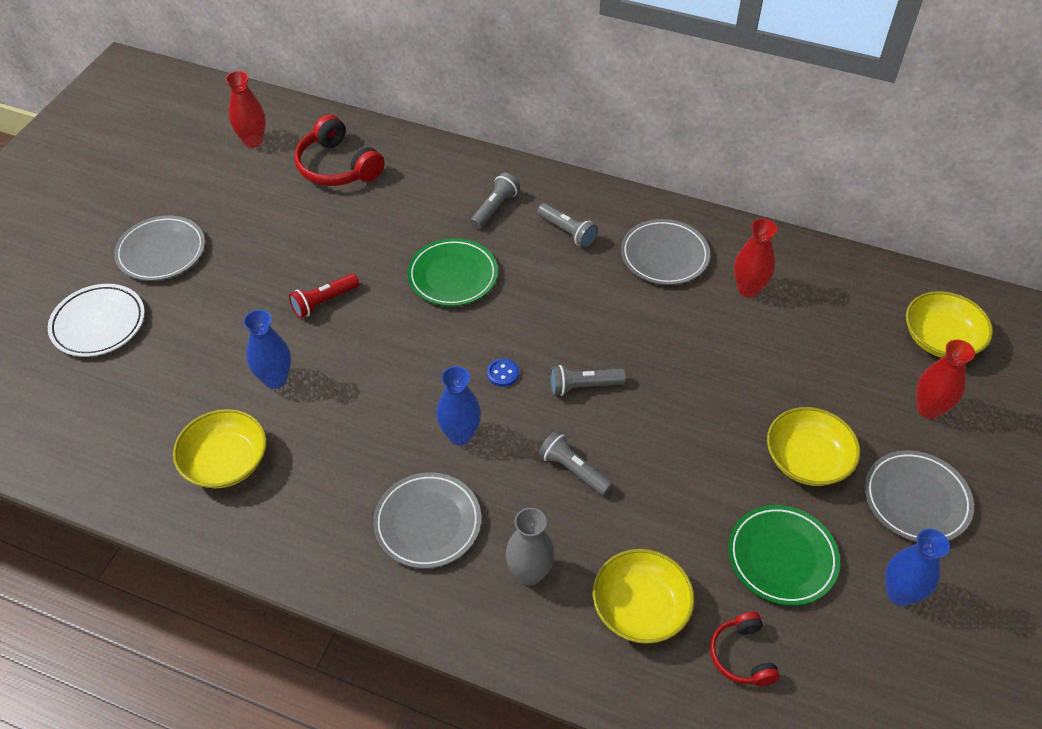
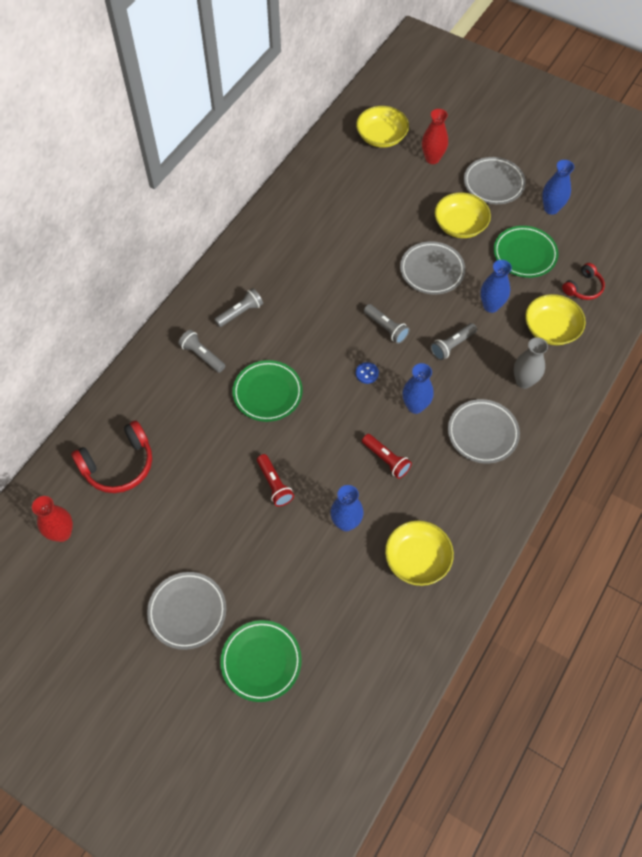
camera: 80 degrees left, 10 degrees up
white plate [48,284,145,357] -> green plate [220,620,302,702]
grey flashlight [550,365,626,396] -> grey flashlight turned 45 degrees counterclockwise [364,304,410,344]
grey plate [621,219,710,285] -> grey plate moved to [400,241,465,295]
red headphones [710,612,780,686] -> red headphones turned 45 degrees counterclockwise [562,263,605,300]
red vase [734,218,777,298] -> none
none -> red flashlight [362,434,412,479]
none -> blue vase [480,260,512,313]

